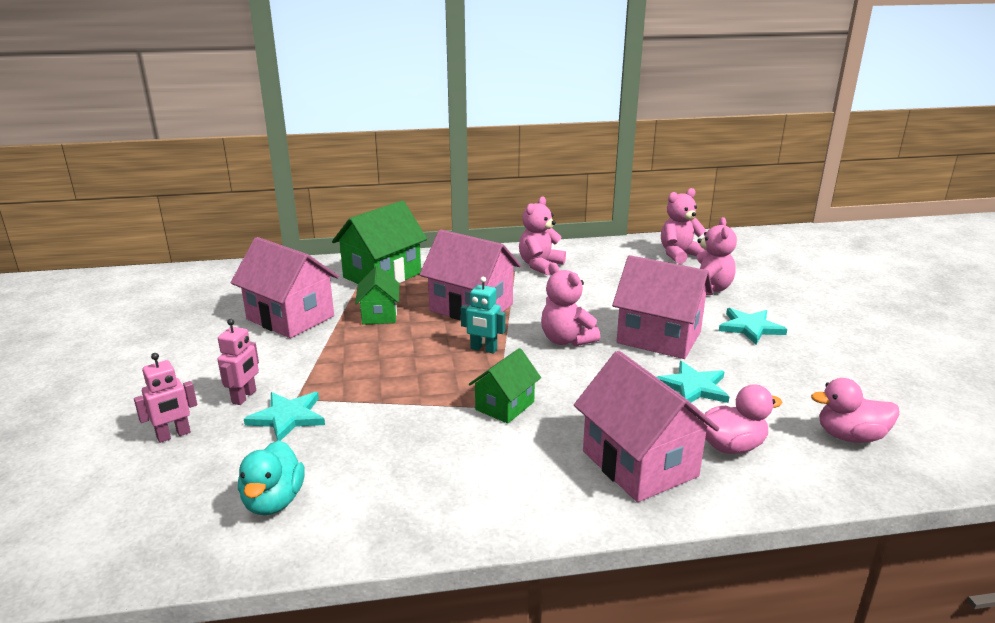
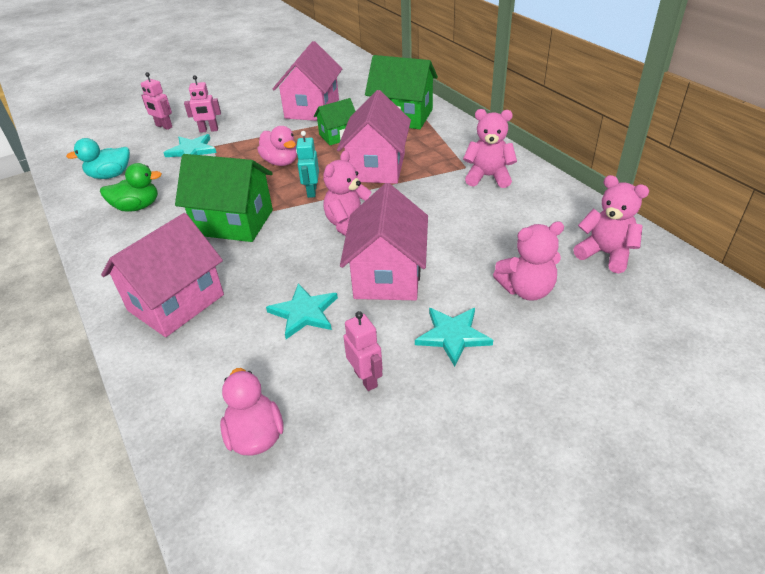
camera: 70 degrees right, 15 degrees up
green house [469,348,541,424] -> green house [175,154,273,242], size x1.73
pink duck [702,384,782,454] -> pink duck moved to [257,126,297,166]
none -> green duck [100,163,162,212]
none -> pink robot [343,311,383,391]

